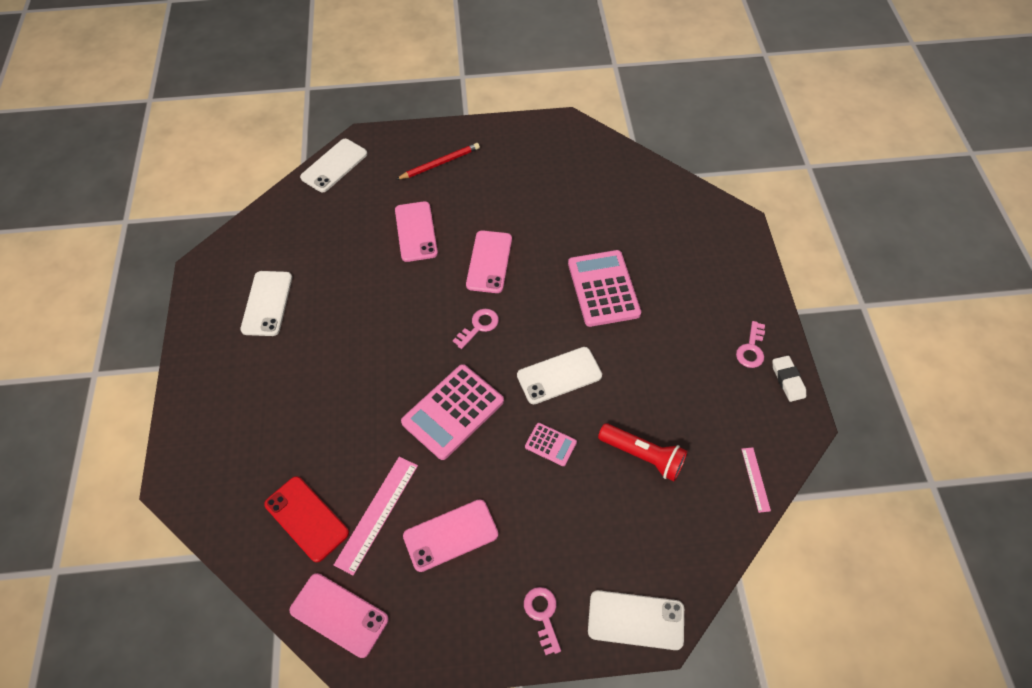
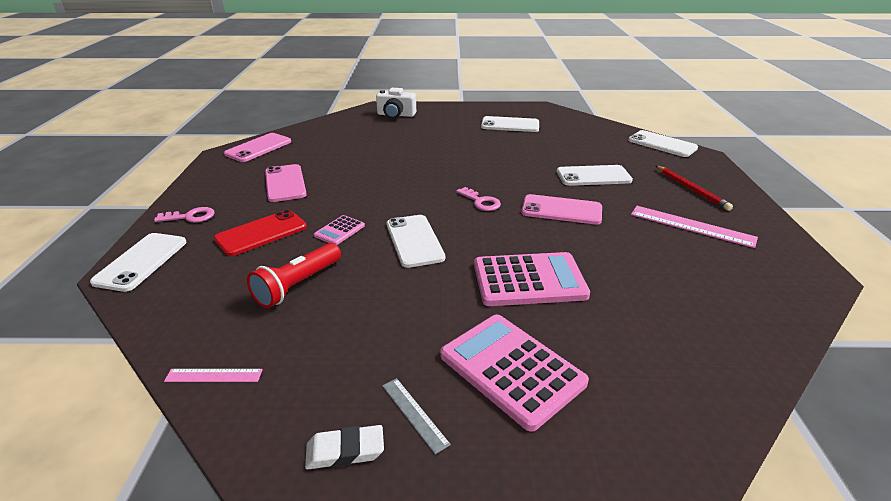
camera: 95 degrees right, 25 degrees down
red phone [264,476,349,562] -> red phone moved to [214,210,307,256]
pink ruler [334,457,418,576] -> pink ruler moved to [631,206,758,248]
pink phone [395,201,438,262] -> white phone [556,165,633,186]
pink calculator [401,364,504,460] -> pink calculator moved to [440,315,589,432]
pink key [736,321,765,368] -> grey ruler [382,378,451,454]
none -> white camera [376,88,416,119]

